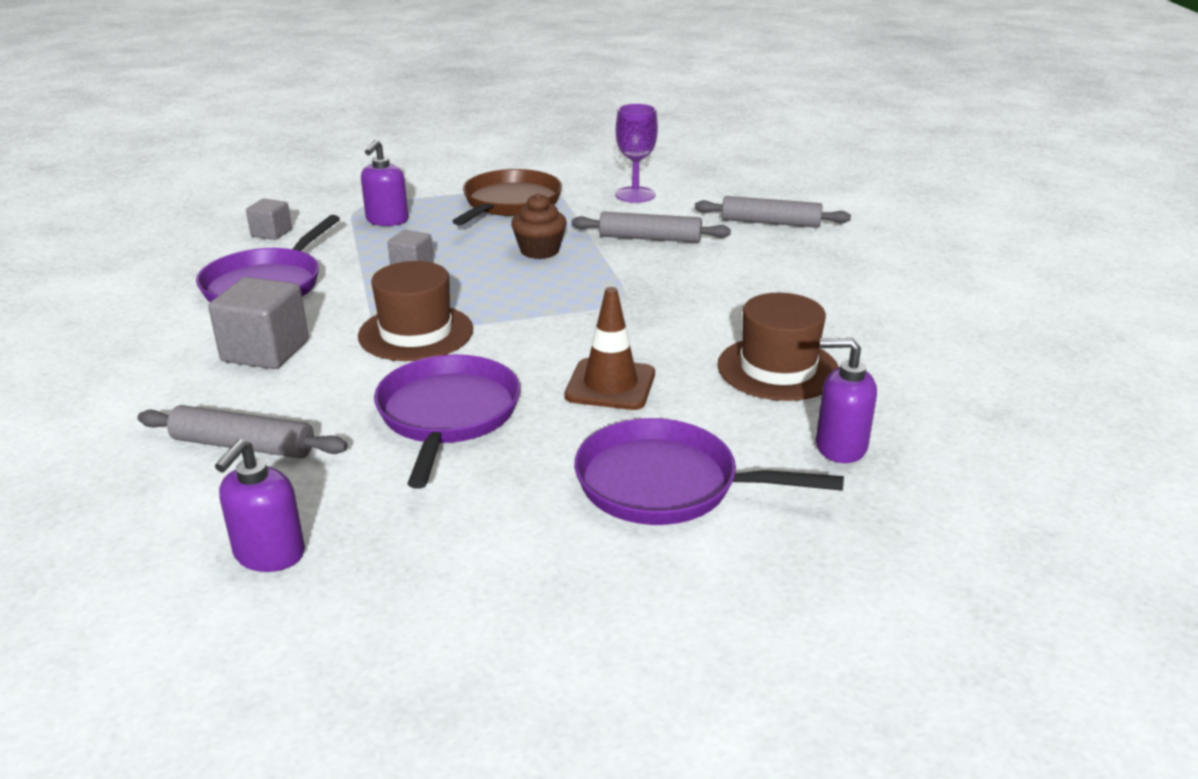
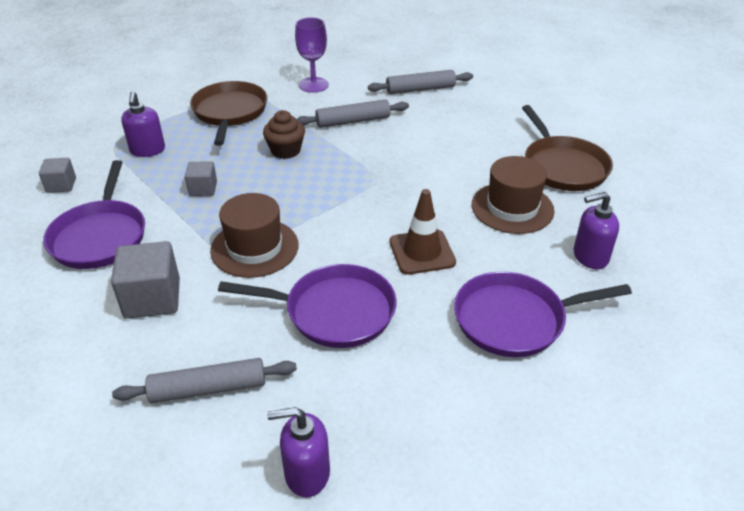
camera: 25 degrees left, 10 degrees up
purple soap dispenser [215,439,305,572] -> purple soap dispenser turned 90 degrees clockwise [267,407,330,497]
purple pan [374,354,520,489] -> purple pan turned 120 degrees clockwise [218,264,396,348]
none -> brown pan [522,105,613,191]

